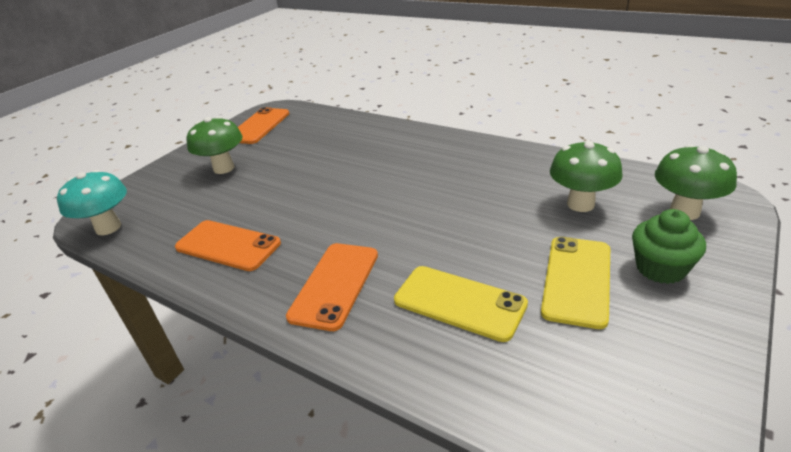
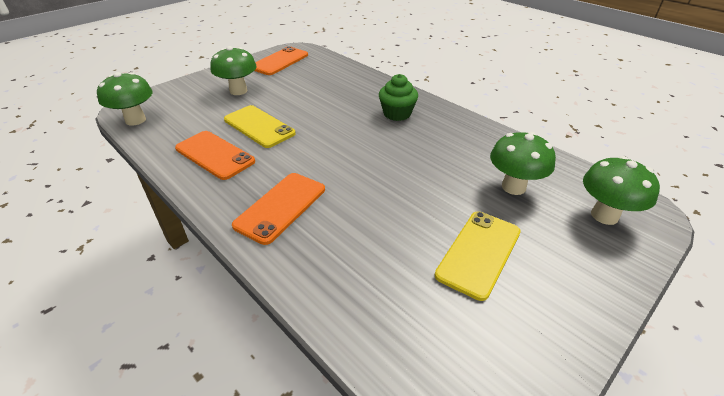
camera: 10 degrees right, 5 degrees up
turquoise mushroom [57,170,127,235] -> green mushroom [97,72,153,126]
yellow phone [394,266,528,342] -> yellow phone moved to [224,105,296,148]
green cupcake [632,209,706,284] -> green cupcake moved to [379,74,418,121]

